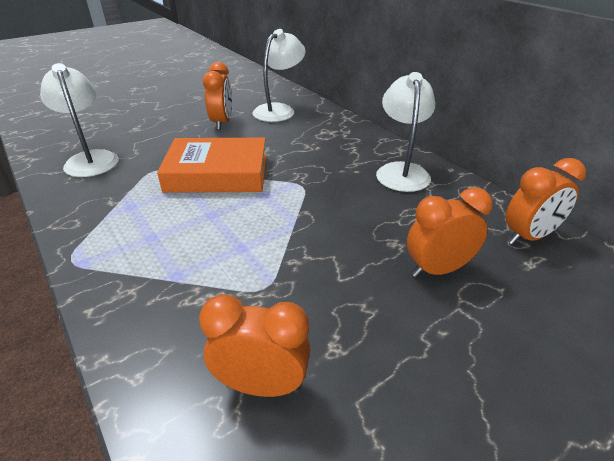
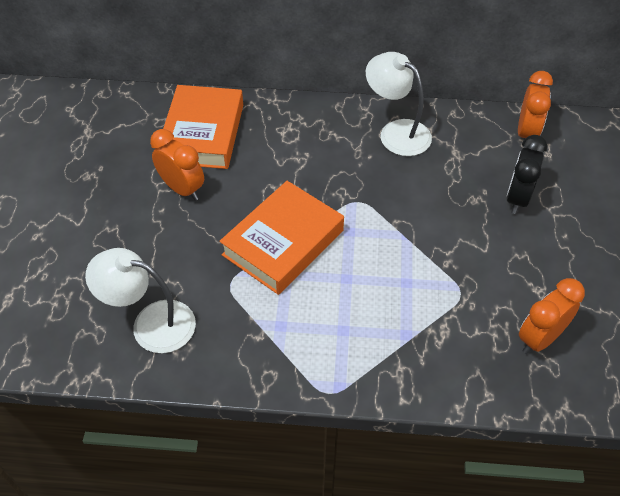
camera: 50 degrees left, 15 degrees up
white lamp [253,29,305,122] -> orange book [163,85,243,169]
orange clock [407,187,493,277] -> black clock [506,135,548,214]

